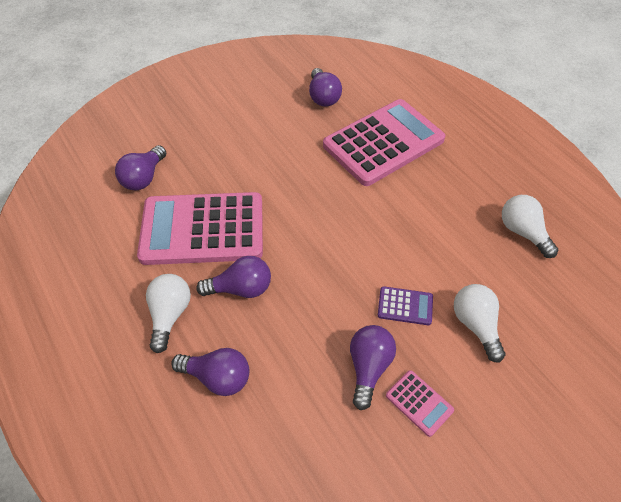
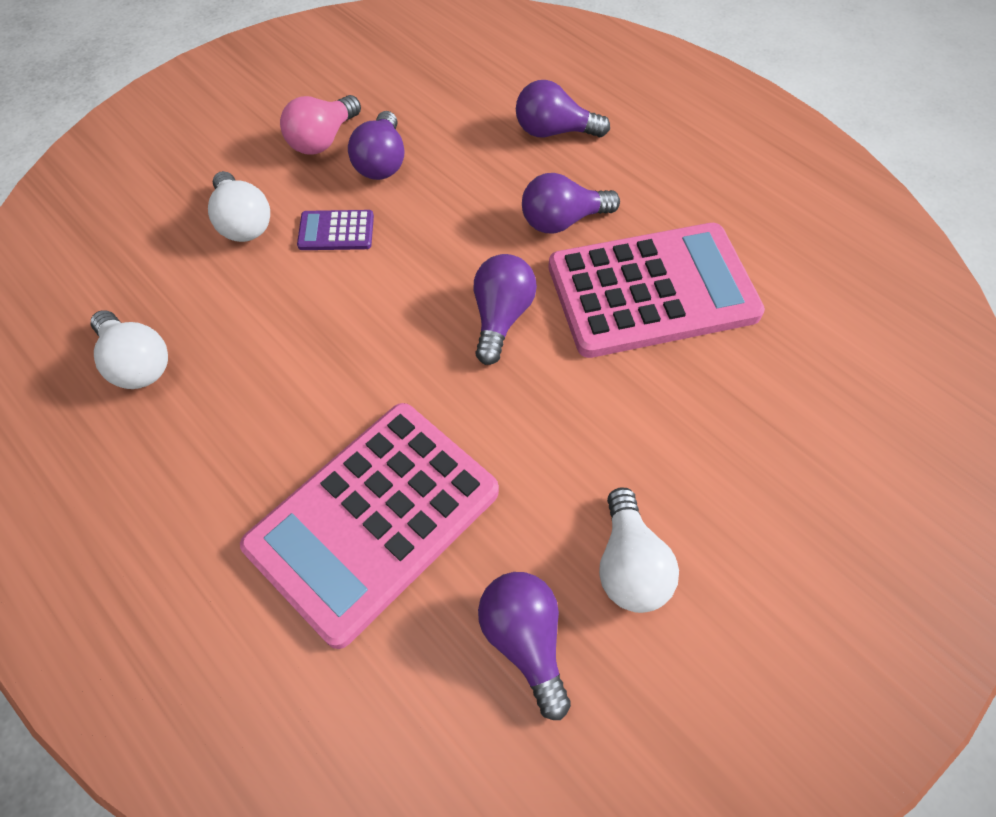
camera: 170 degrees right, 5 degrees up
purple light bulb [115,145,166,190] -> purple light bulb moved to [474,254,537,365]
white light bulb [146,274,191,353] -> white light bulb moved to [599,487,679,613]
pink calculator [386,370,454,437] -> pink light bulb [280,95,361,155]

